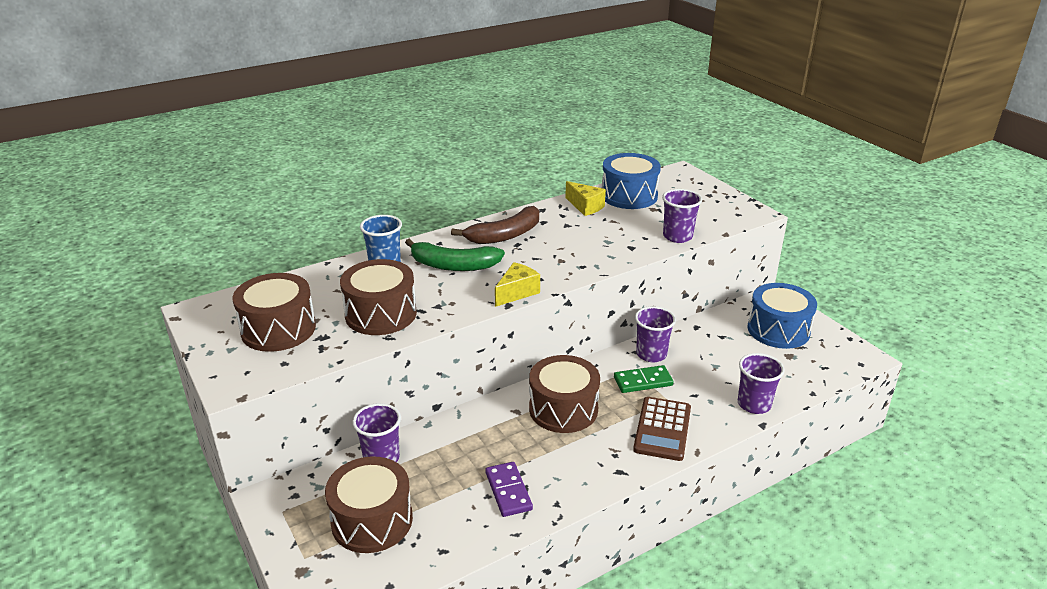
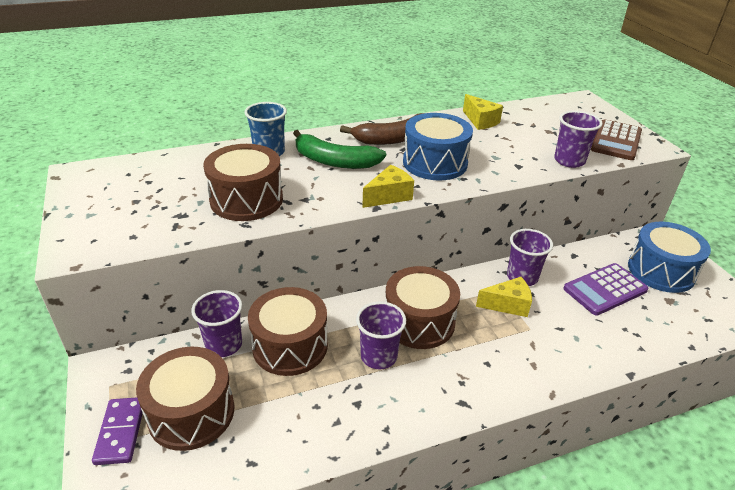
camera: 10 degrees right, 5 degrees up
brown drum [233,273,316,352] -> brown drum moved to [248,287,328,376]
purple domino [485,462,533,517] -> purple domino moved to [92,397,143,465]
blue drum [602,153,661,209] -> blue drum moved to [403,113,473,180]
green domino [614,365,673,393] -> yellow cheese [476,277,532,317]
brown calculator [633,397,691,461] -> brown calculator moved to [591,119,642,160]
purple cup [738,353,785,414] -> purple cup moved to [356,301,406,369]
none -> purple calculator [563,263,649,316]

